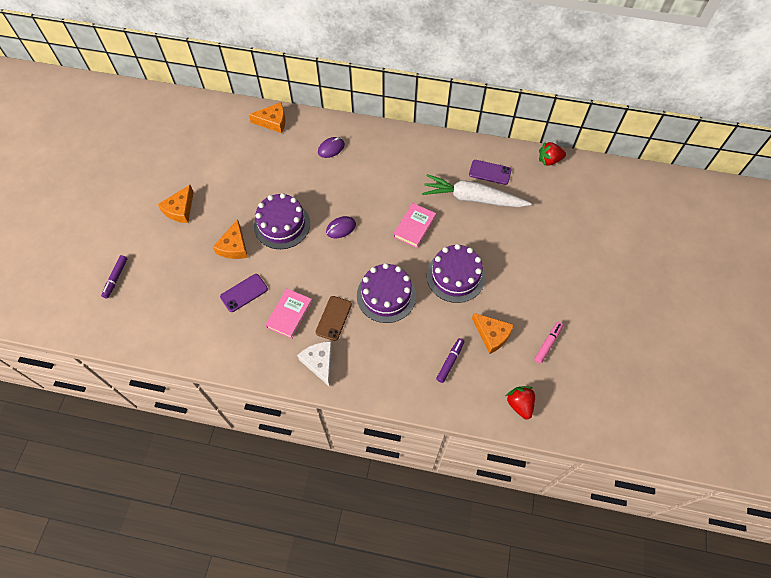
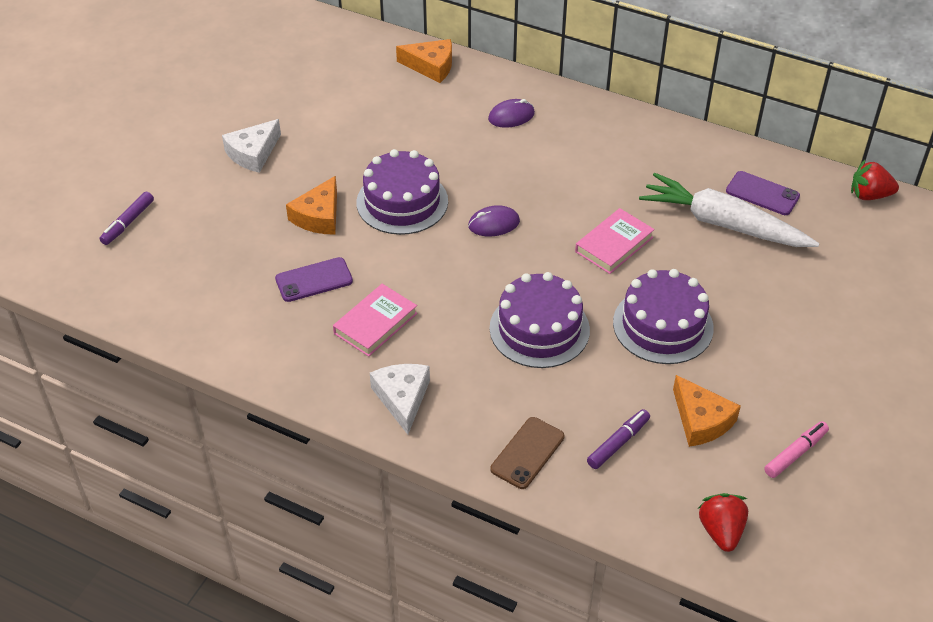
camera: 15 degrees right, 15 degrees down
orange cheese [158,185,194,223] -> white cheese [222,119,281,173]
brown phone [316,296,352,341] -> brown phone moved to [490,417,564,489]

